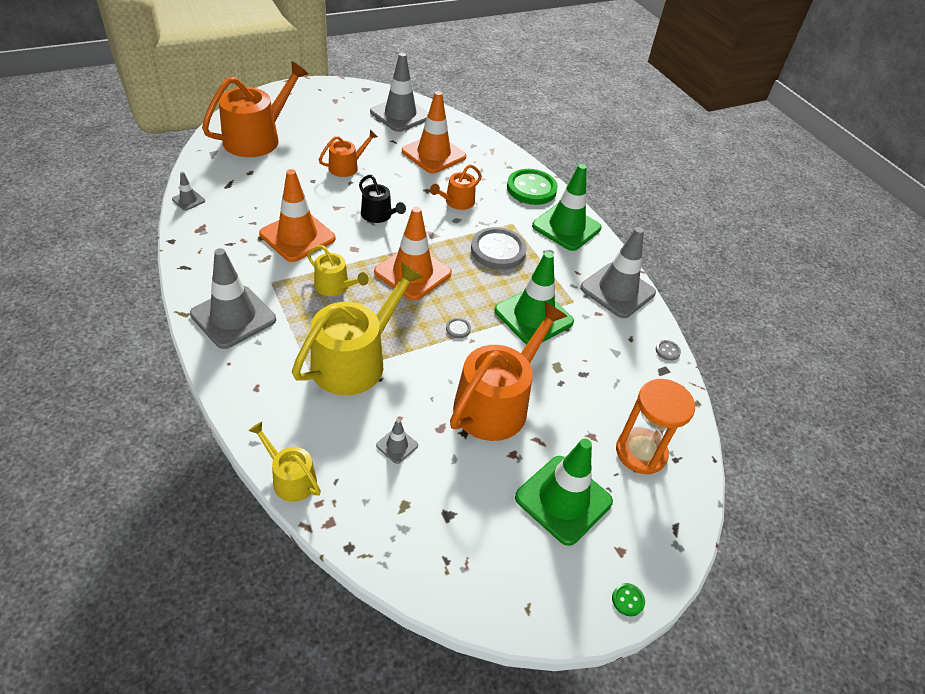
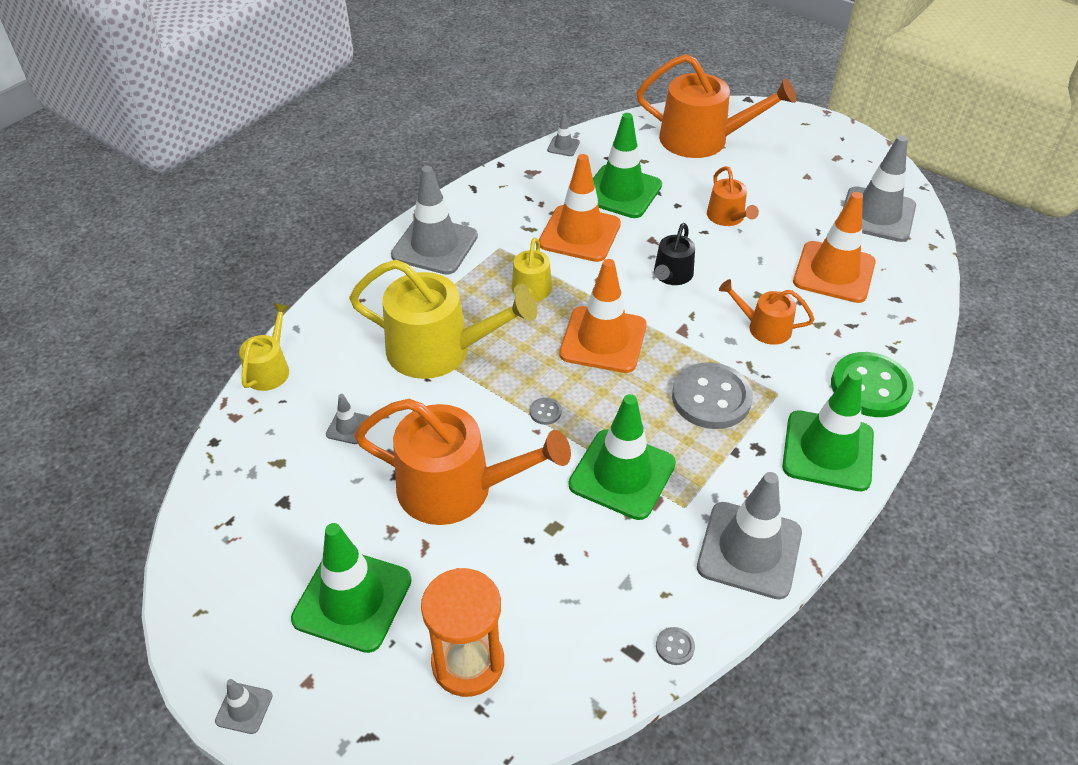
camera: 70 degrees right, 0 degrees up
orange watering can [319,130,378,177] -> orange watering can turned 45 degrees clockwise [707,166,759,226]
green button [612,583,645,617] -> grey traffic cone [215,679,273,734]
none -> green traffic cone [593,113,662,218]

